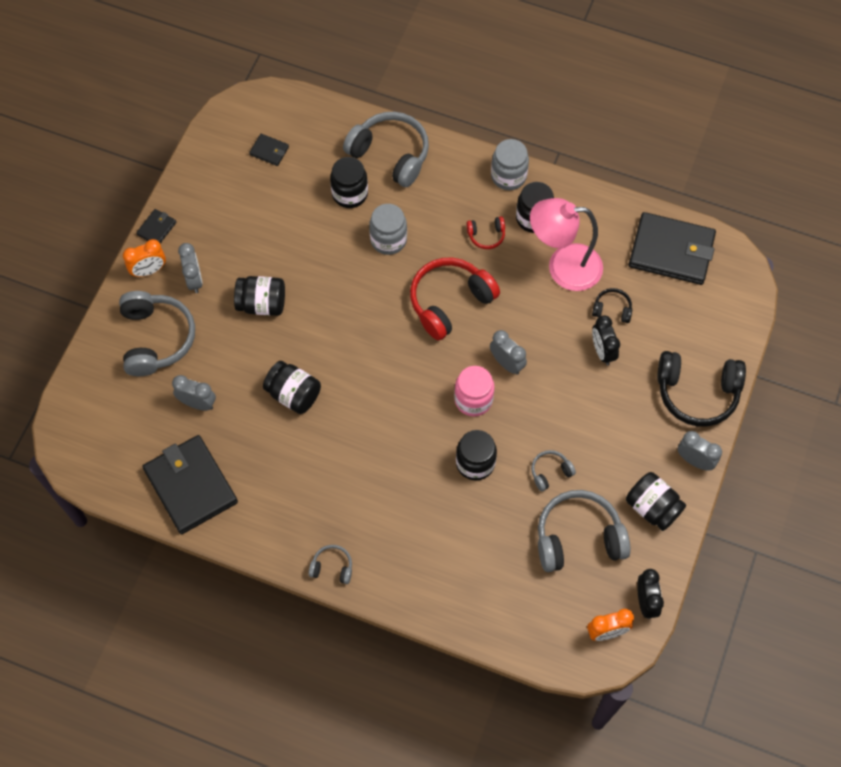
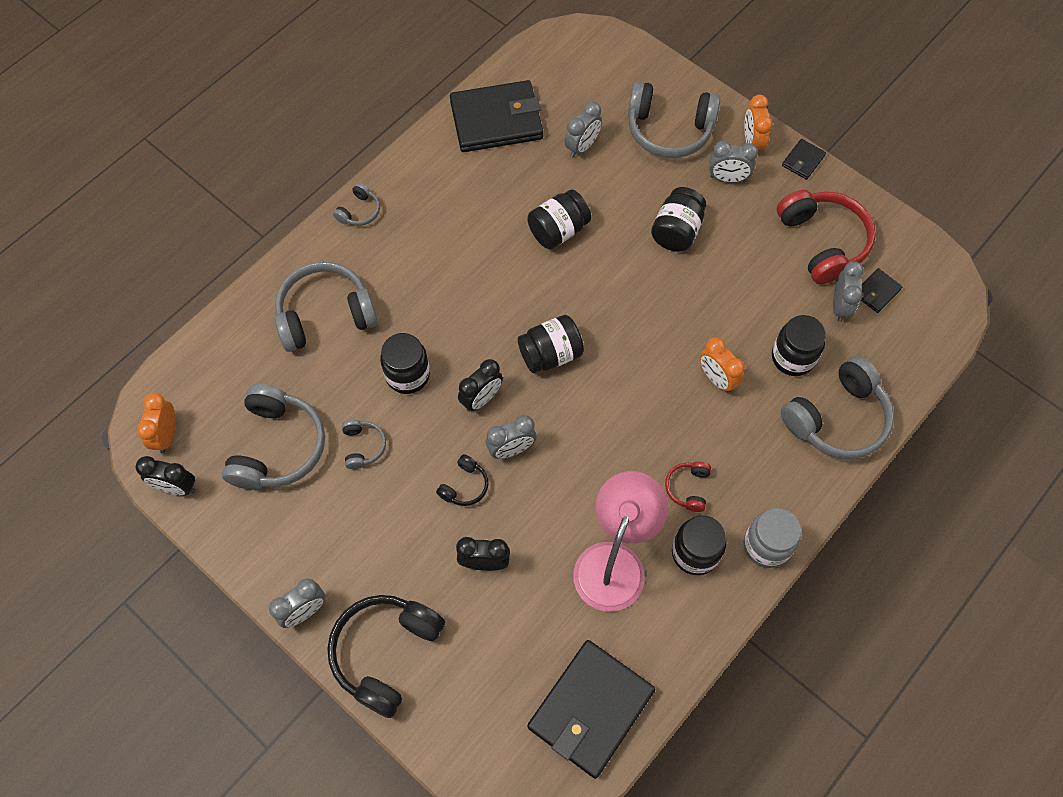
camera: 110 degrees right, 0 degrees up
black wallet [136,209,176,243] -> black wallet turned 75 degrees clockwise [782,139,826,180]
grey jar [369,204,407,255] -> orange clock [700,337,745,393]
red headphones [410,257,500,341] -> red headphones moved to [777,190,876,284]
pink jar [454,366,495,417] -> black clock [458,359,503,412]
black headphones [592,288,632,323] -> black headphones moved to [436,454,488,506]
black jar [626,472,686,531] -> black jar moved to [518,315,584,373]
none -> grey headphones [275,262,378,352]
none -> grey clock [833,261,864,322]

